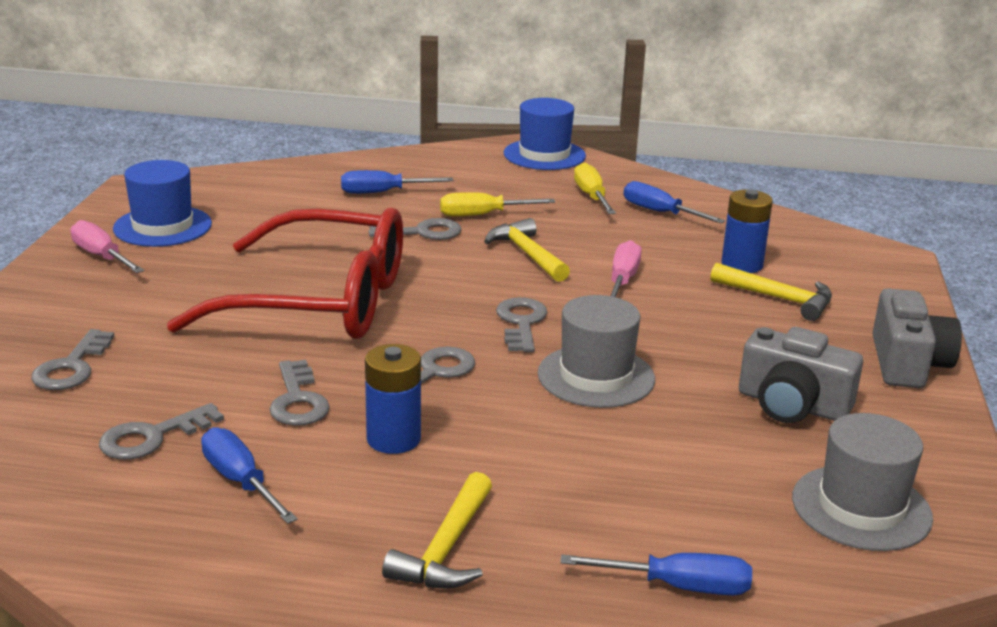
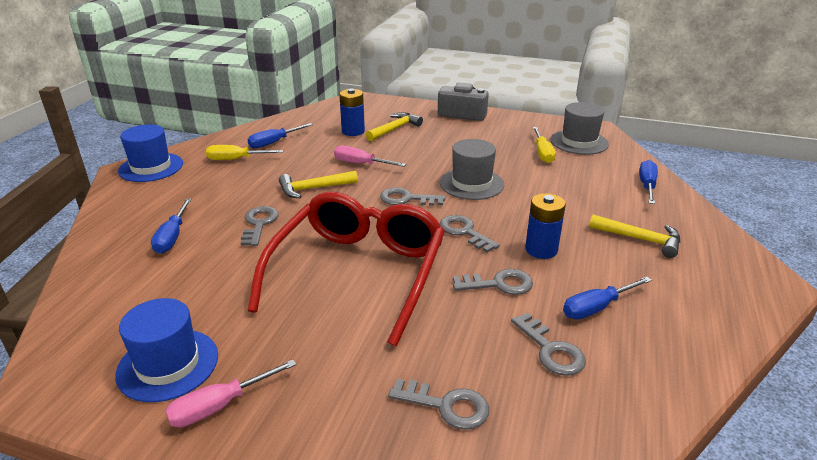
camera: 80 degrees left, 5 degrees up
yellow screwdriver [440,192,555,217] -> yellow screwdriver moved to [533,127,556,163]
grey camera [739,327,863,423] -> none

